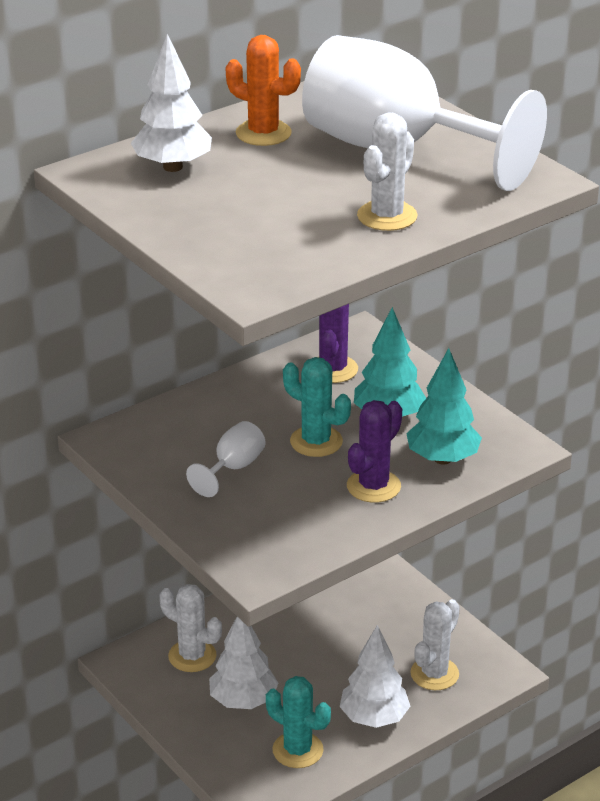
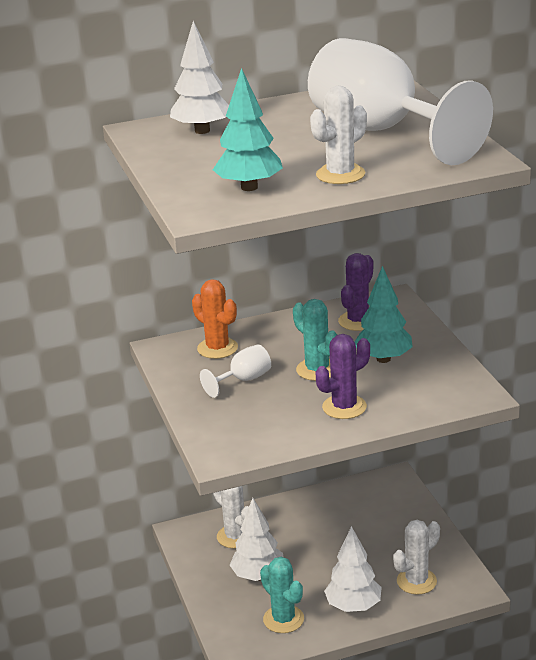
camera: 20 degrees right, 5 degrees down
orange cactus [226,35,301,146] -> orange cactus moved to [192,279,238,359]
turquoise tree [406,348,482,465] -> turquoise tree moved to [213,68,283,191]

